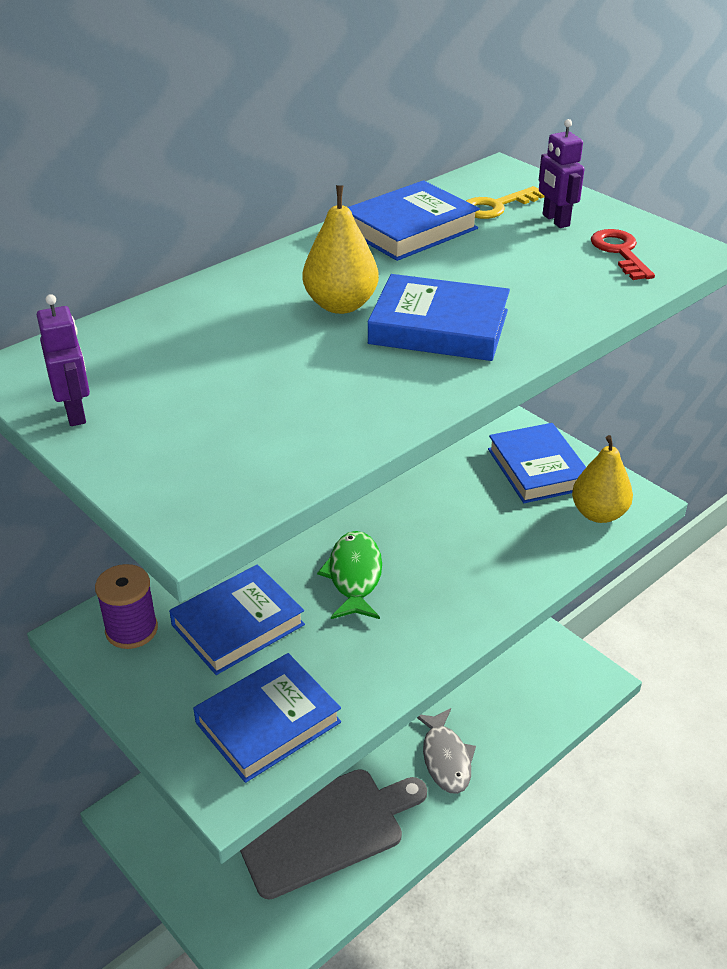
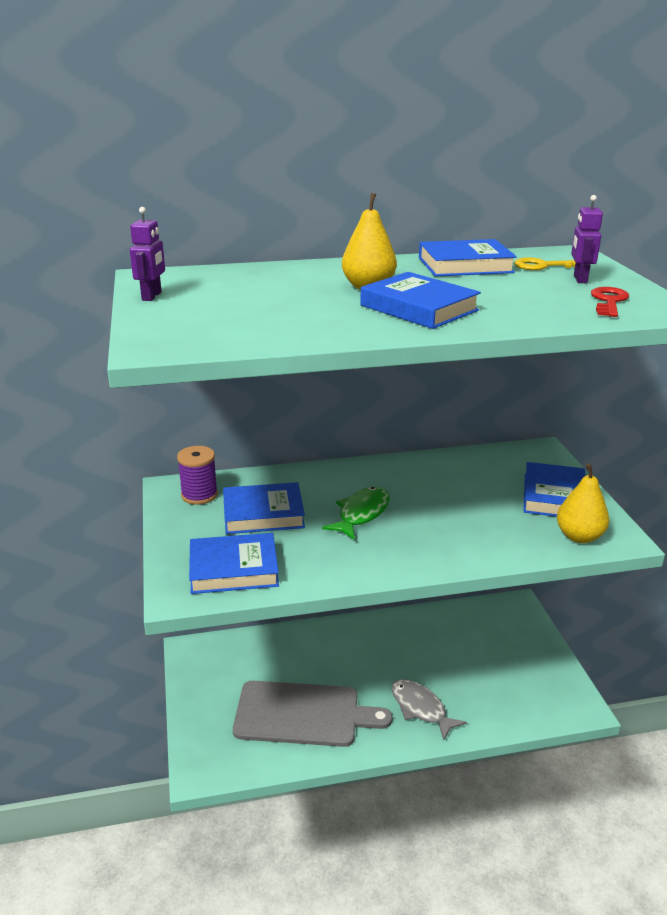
camera: 30 degrees right, 10 degrees down
grey fish [417,708,476,794] -> grey fish turned 120 degrees clockwise [391,679,467,740]

